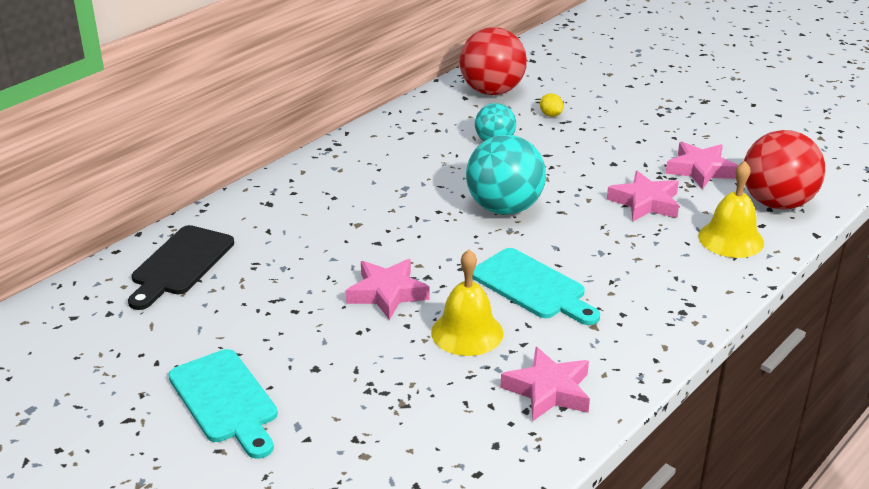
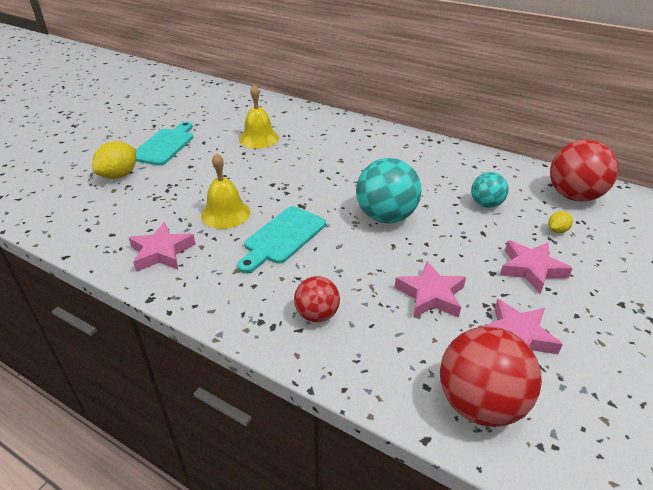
camera: 80 degrees right, 5 degrees up
black cutting board [128,225,234,310] -> none
turquoise cutting board [168,349,278,459] -> turquoise cutting board turned 150 degrees clockwise [136,122,193,166]
pink star [346,259,429,320] -> pink star moved to [500,241,573,294]
yellow bell [698,161,764,258] -> yellow bell moved to [239,85,279,148]
none -> yellow lemon [92,141,136,179]
none -> red ball [294,276,340,322]

